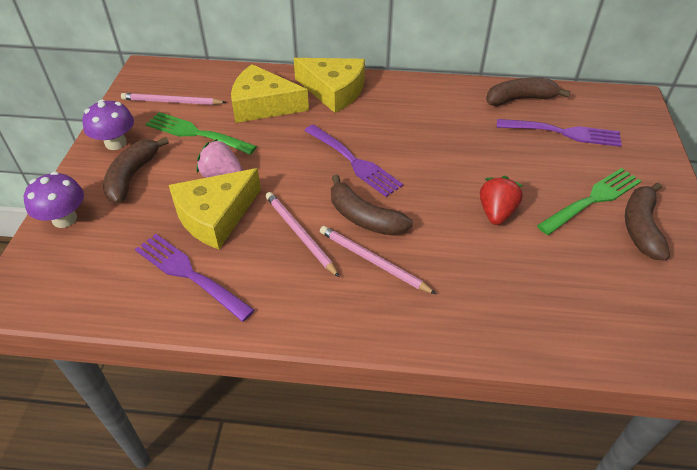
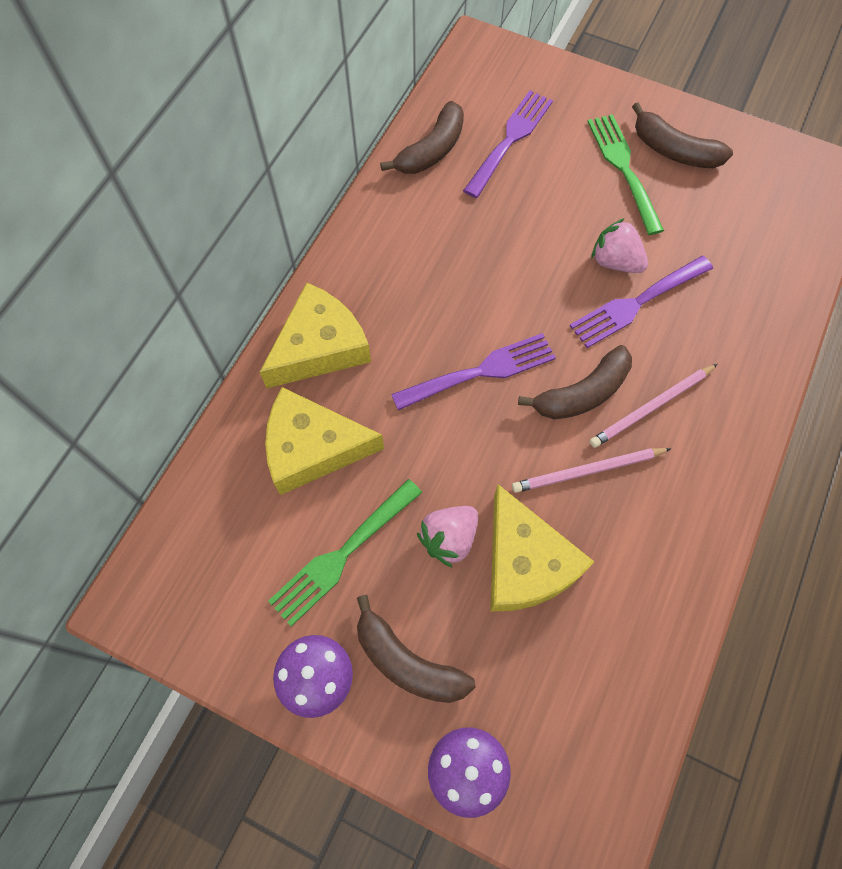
camera: 70 degrees left, 20 degrees up
pink pencil [121,93,227,105] -> none
purple fork [135,234,255,322] -> purple fork moved to [570,256,713,348]
yellow cheese [231,64,309,123] -> yellow cheese turned 60 degrees clockwise [265,387,384,495]
red strawberry [480,176,523,225] -> pink strawberry [591,218,648,273]
brown banana [486,77,571,106] -> brown banana turned 150 degrees counterclockwise [380,101,464,174]

